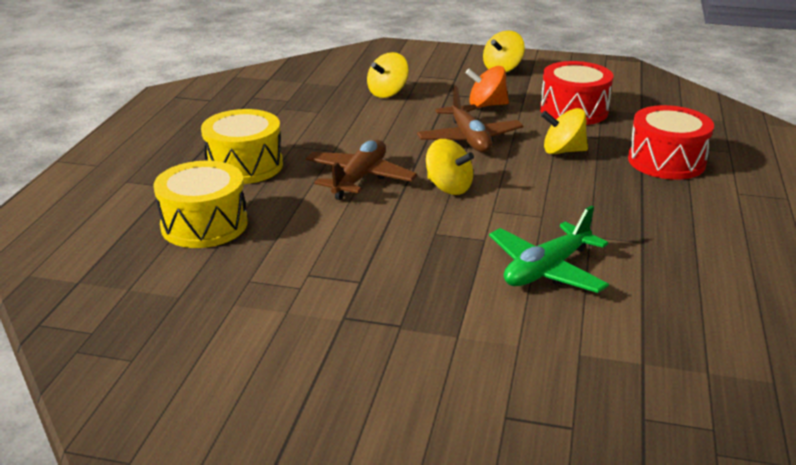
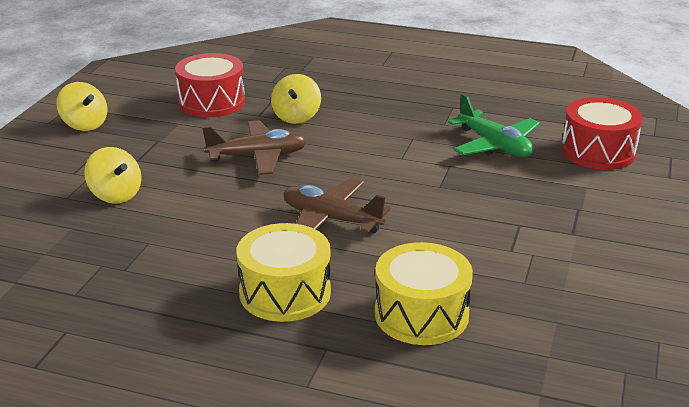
camera: 85 degrees left, 0 degrees up
yellow spinning top [426,139,474,195] -> none
orange spinning top [465,66,509,108] -> none
red drum [628,105,714,180] -> red drum moved to [562,97,643,170]

